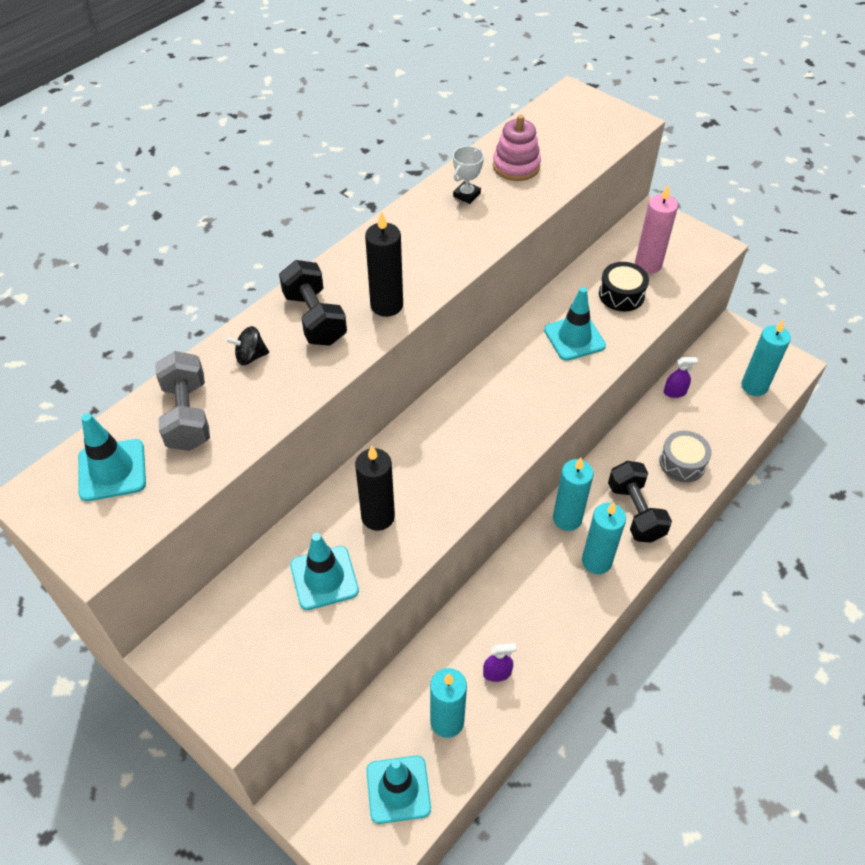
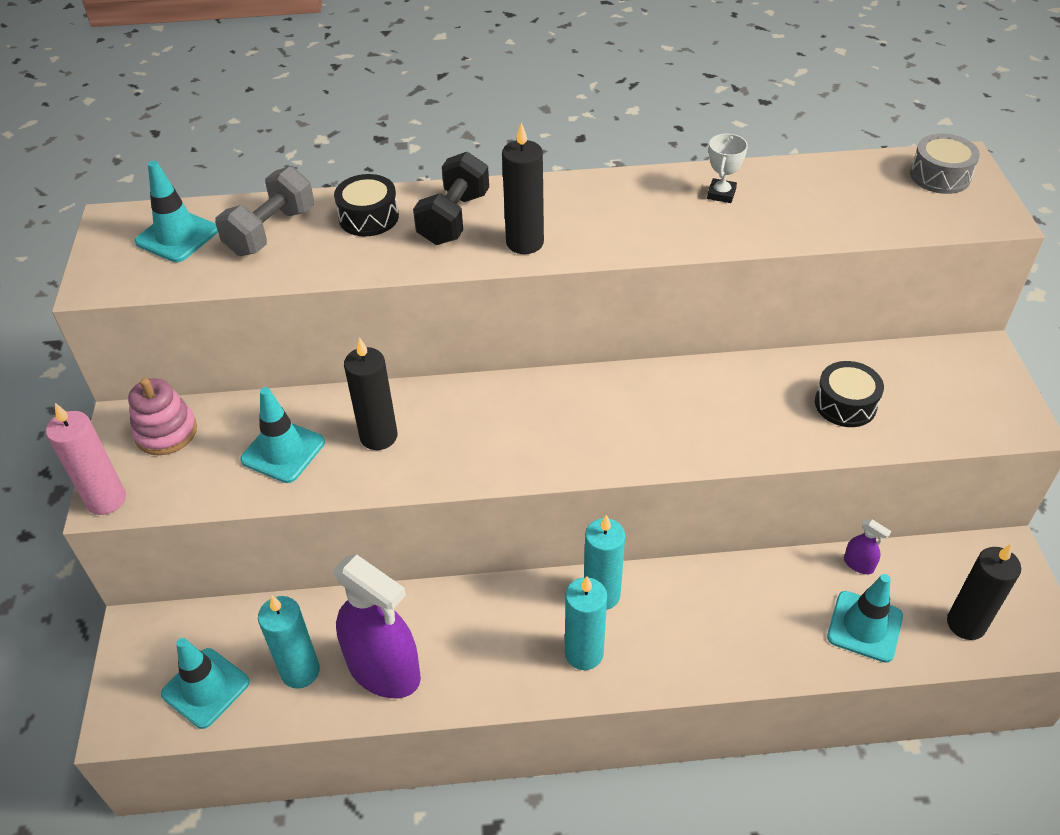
camera: 45 degrees right, 5 degrees down
black spinning top [225,326,269,365] -> black drum [334,174,399,237]
white trophy [453,146,484,204] -> white trophy turned 60 degrees counterclockwise [707,134,748,203]
purple spray bottle [483,643,516,682] -> purple spray bottle [333,554,421,698], size x2.48
pink stacking toy [493,115,541,181] -> pink stacking toy moved to [128,378,197,455]
turquoise traffic cone [544,287,606,361] -> turquoise traffic cone moved to [827,574,903,663]
black dumbbell [608,461,672,543] -> none
pink candle [635,185,678,274] -> pink candle moved to [46,403,126,515]
grey drum [659,431,712,482] -> grey drum moved to [910,134,980,194]
turquoise candle [741,319,791,396] -> black candle [947,544,1021,640]

